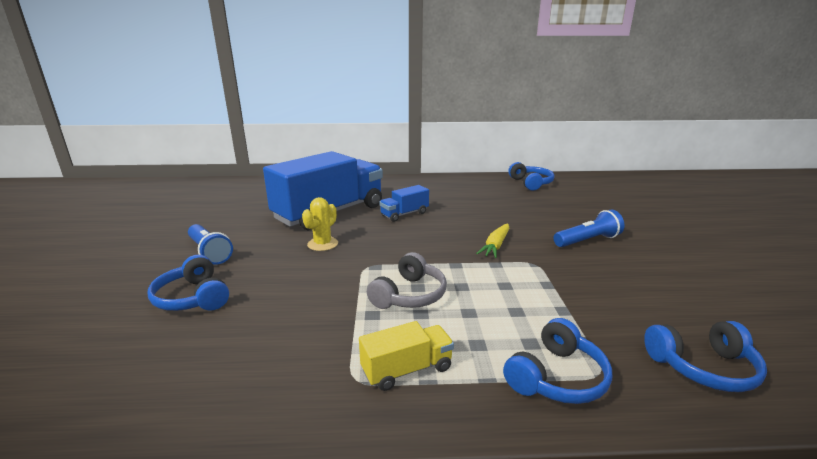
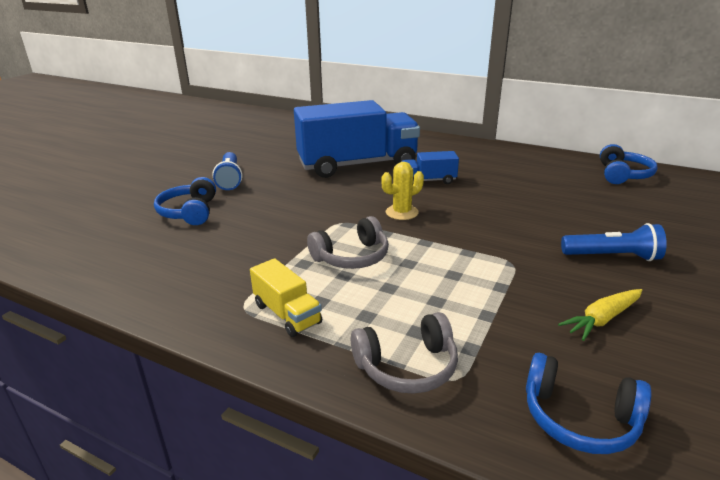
camera: 30 degrees right, 5 degrees up
yellow cactus [302,197,338,251] -> yellow cactus moved to [381,162,424,220]
yellow truck [359,321,454,391] -> yellow truck turned 45 degrees clockwise [250,258,322,337]
yellow carrot [476,224,509,258] -> yellow carrot moved to [558,289,642,341]
blue headphones [503,318,612,404] -> grey headphones [351,312,458,394]

